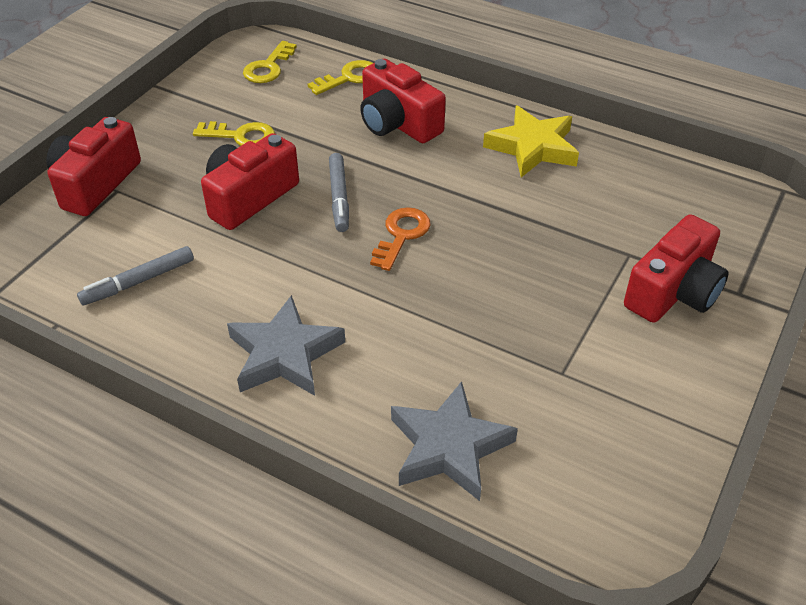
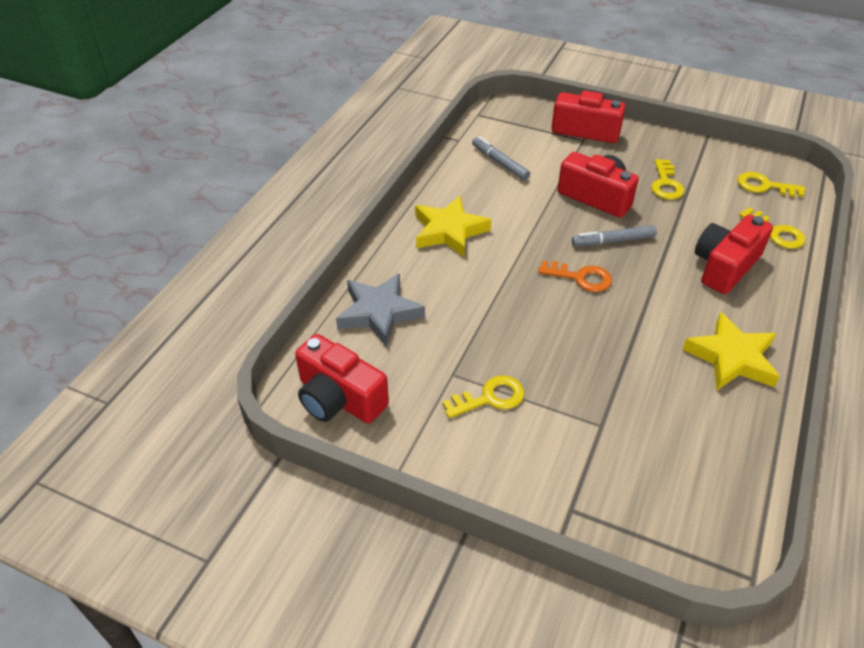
camera: 85 degrees right, 0 degrees up
grey star [227,295,345,396] -> yellow star [415,196,491,257]
red camera [624,214,729,323] -> red camera moved to [295,334,389,424]
none -> yellow key [442,375,524,418]

